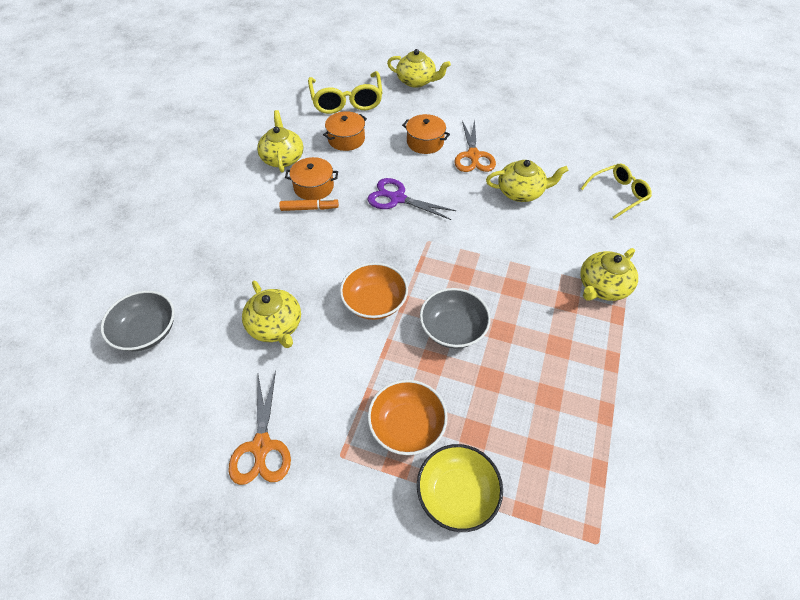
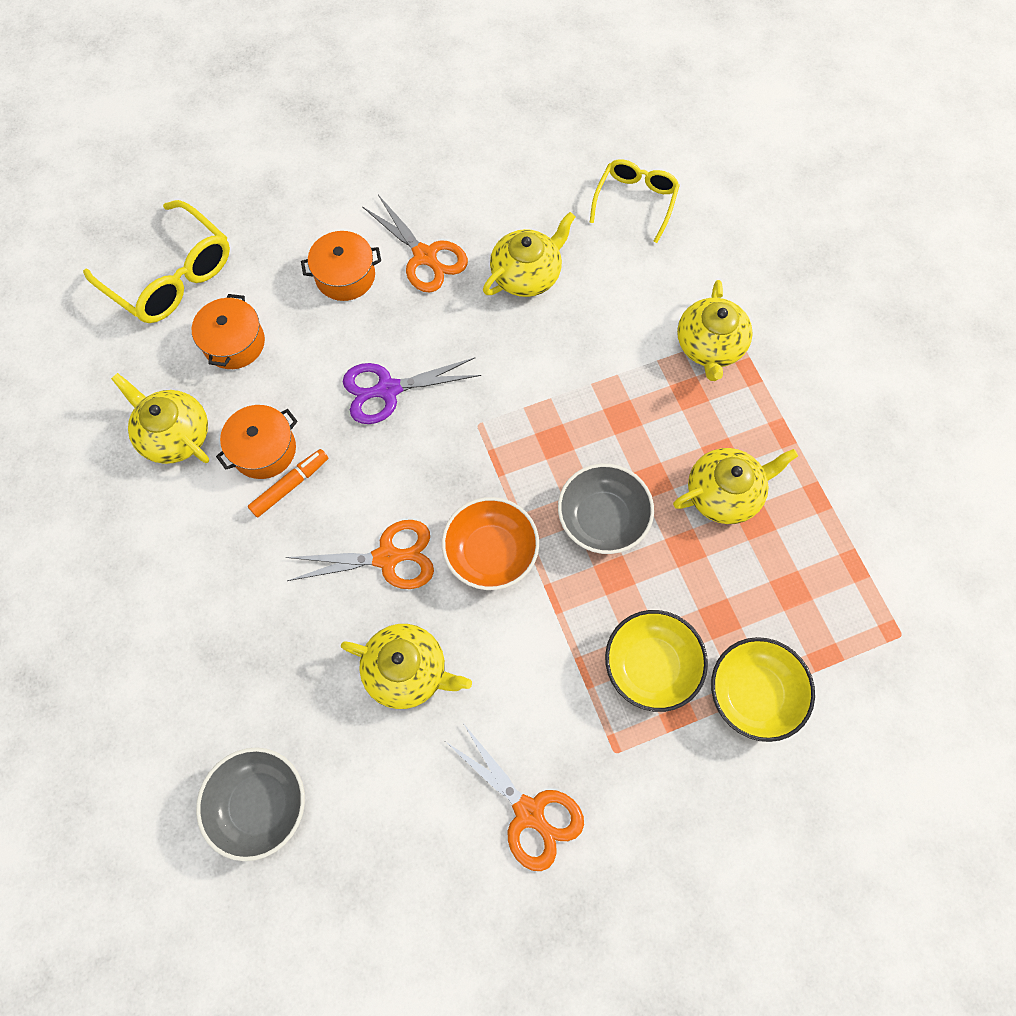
camera: 40 degrees left, 15 degrees up
orange bowl [368,380,448,455] -> yellow bowl [605,610,708,712]
yellow teapot [387,49,451,88] -> yellow teapot moved to [673,448,798,524]
none -> orange scissors [286,520,434,589]

